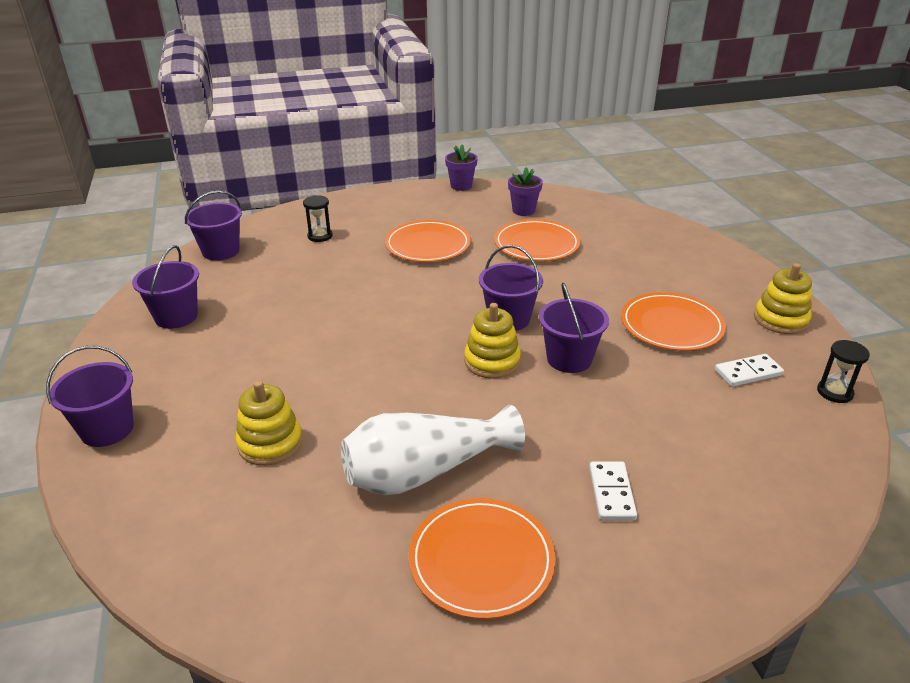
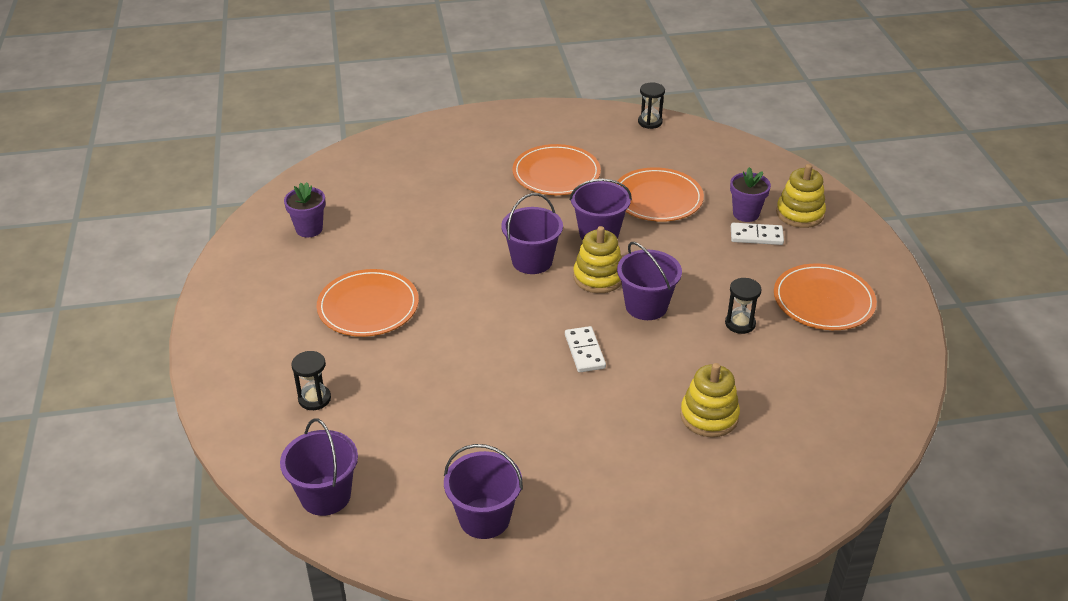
camera: 85 degrees left, 5 degrees up
purple bucket [46,346,134,447] -> purple bucket moved to [617,242,682,320]
white vase [341,405,525,495] -> black hourglass [725,278,762,334]
purple flower pot [445,145,478,191] -> purple flower pot moved to [730,167,771,222]
orange plate [494,219,581,261] -> orange plate moved to [615,167,704,222]
white domino [715,354,784,387] -> white domino moved to [565,326,606,372]
yellow stacking toy [754,263,812,334] -> yellow stacking toy moved to [776,164,826,228]

